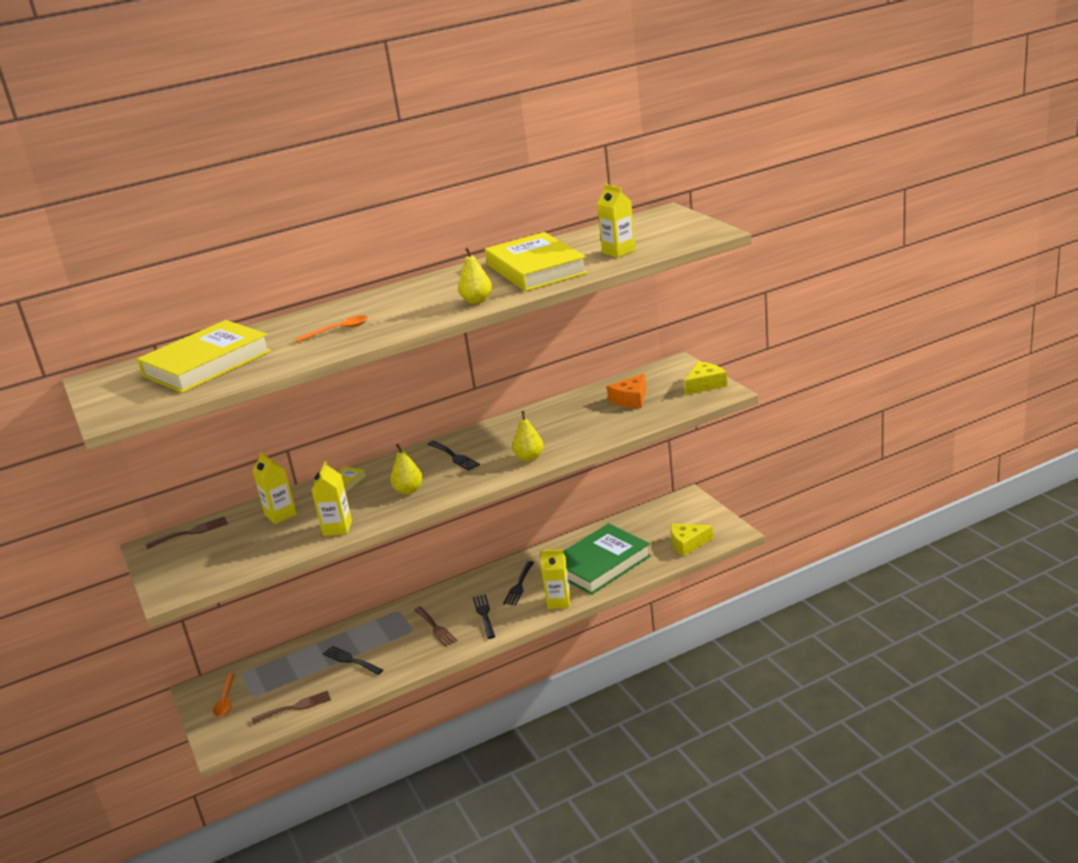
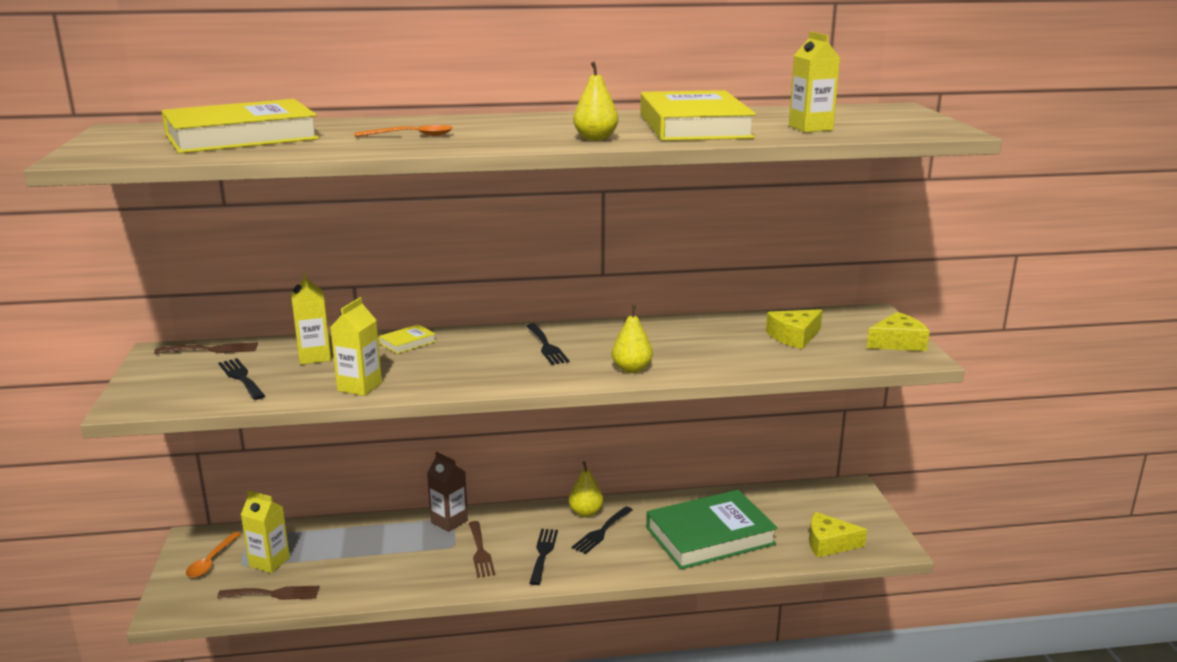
camera: 15 degrees right, 5 degrees down
black fork [323,645,383,675] -> black fork moved to [218,358,265,400]
yellow pear [390,444,423,495] -> yellow pear moved to [569,461,603,517]
yellow carton [540,549,571,609] -> yellow carton moved to [241,490,290,573]
orange cheese [607,374,646,408] -> yellow cheese [766,309,822,349]
none -> brown carton [427,452,468,532]

